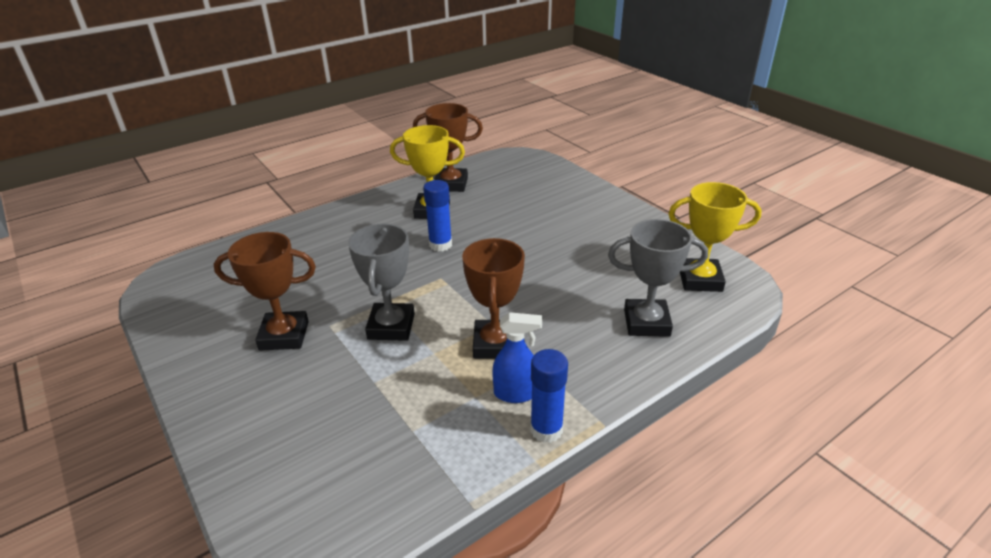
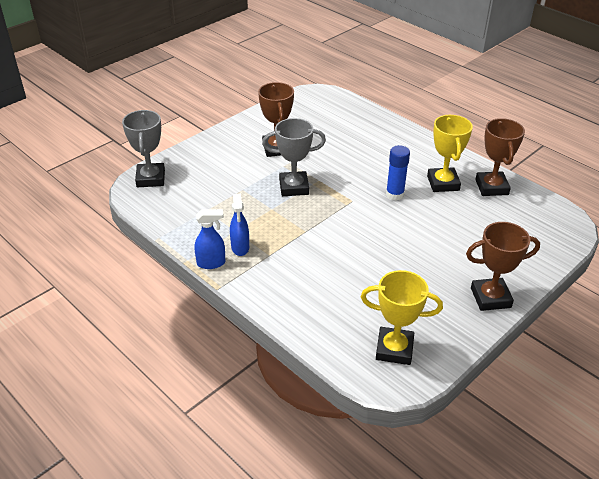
camera: 80 degrees right, 5 degrees up
brown trophy [462,238,525,359] -> brown trophy moved to [466,222,540,311]
blue glue stick [530,349,568,443] -> blue spray bottle [194,209,225,269]
grey trophy [608,219,708,337] -> grey trophy moved to [122,110,165,187]
yellow trophy [668,182,762,292] -> yellow trophy turned 75 degrees counterclockwise [361,270,443,365]

